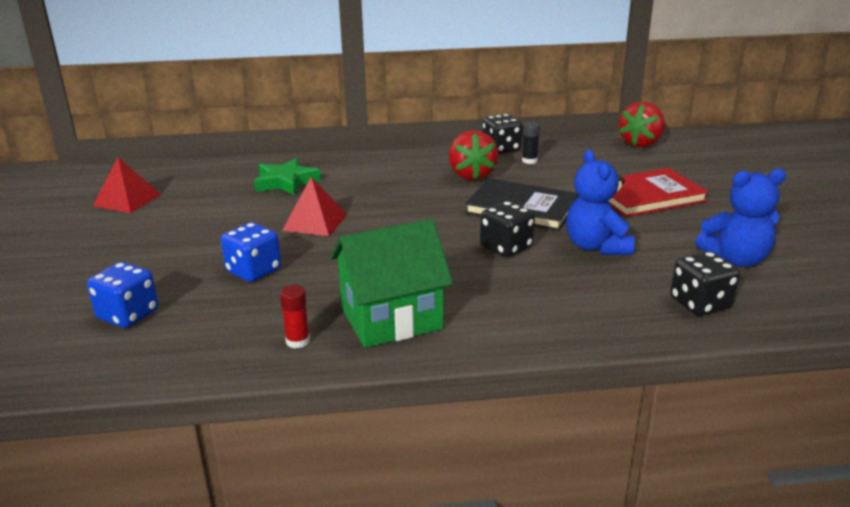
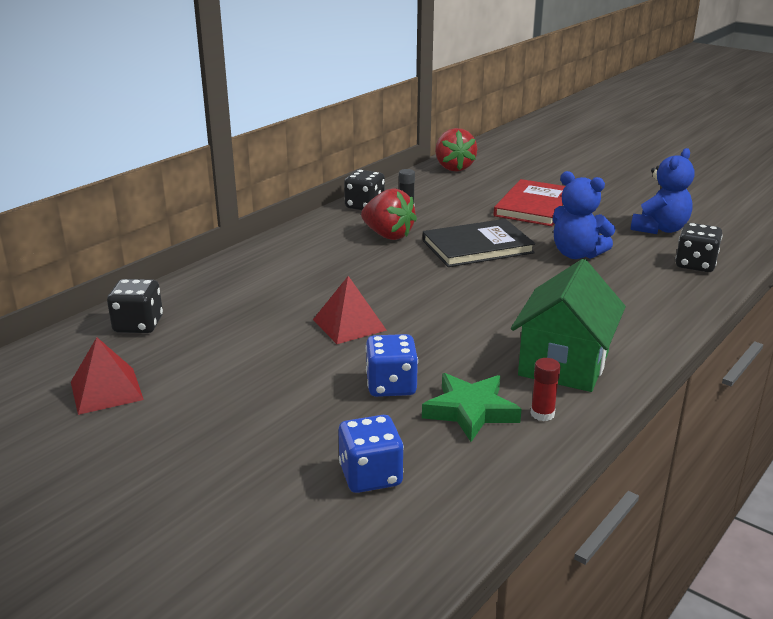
camera: 45 degrees left, 0 degrees up
green star [254,158,321,195] -> green star moved to [422,373,522,442]
black dice [480,201,535,257] -> black dice moved to [107,279,163,333]

